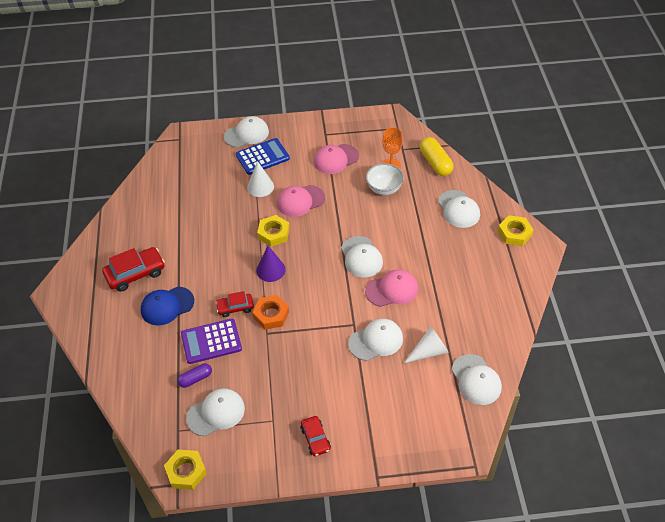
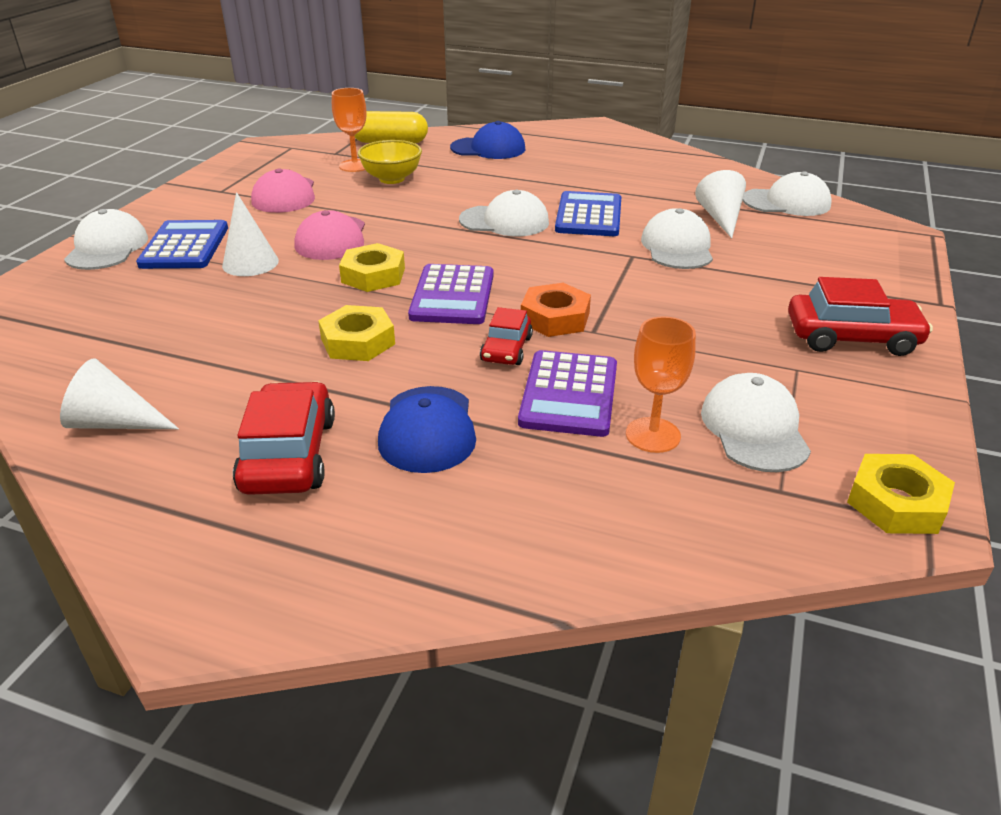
camera: 65 degrees left, 15 degrees down
purple capsule [177,363,212,388] -> orange goblet [626,316,696,453]
purple cone [256,246,286,282] -> purple calculator [408,264,494,324]
red car [300,416,331,456] -> red car [788,277,933,356], size x1.66
pink cap [365,269,418,307] -> blue calculator [555,191,621,236]
white bowl [366,163,404,195] -> yellow bowl [358,140,422,184]
white cap [438,190,480,228] -> blue cap [450,121,526,159]
yellow nut [498,215,533,246] -> yellow nut moved to [318,305,395,361]
none -> white cone [60,358,179,429]

